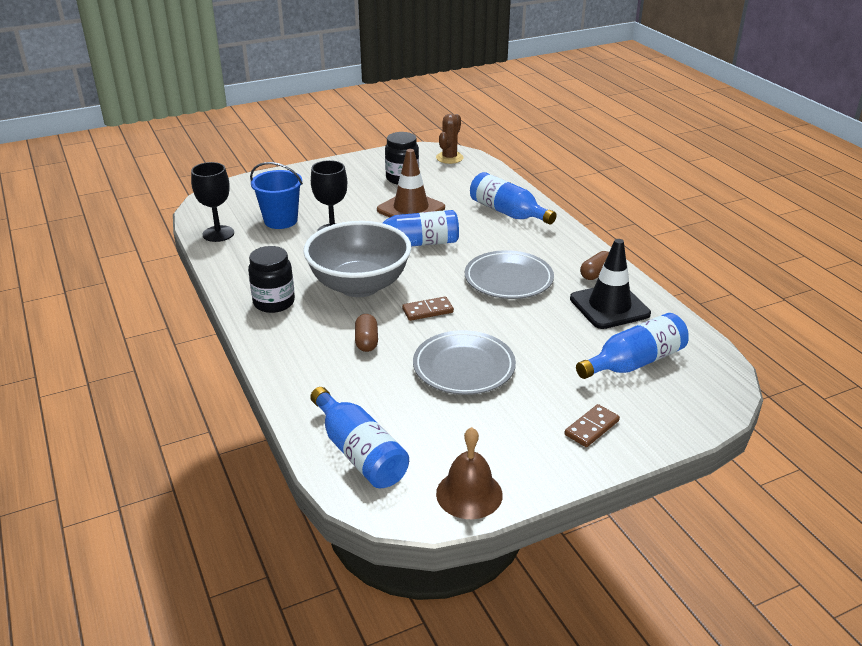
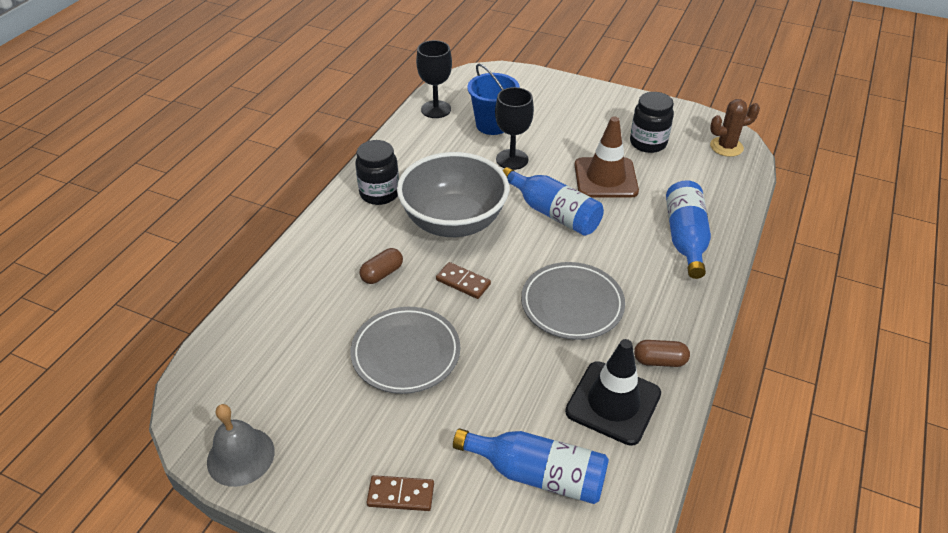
camera: 50 degrees right, 10 degrees up
blue bottle [310,387,409,489] -> none
brown bell [436,427,503,519] -> grey bell [207,404,275,487]

